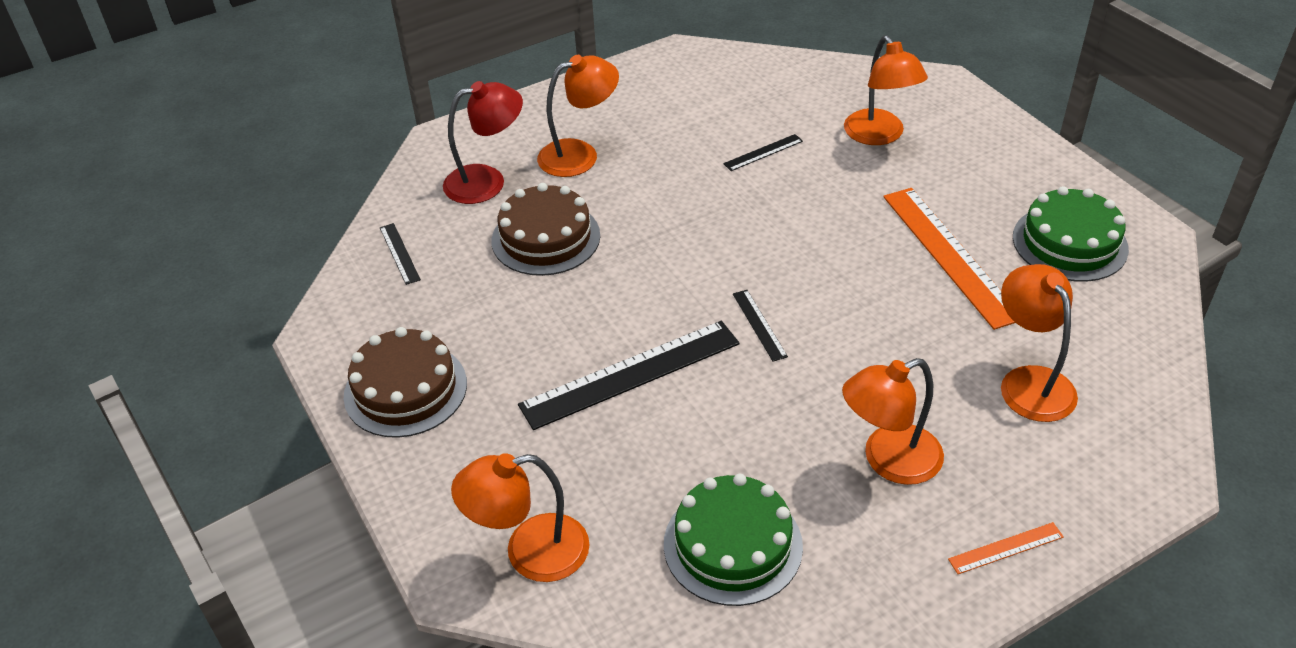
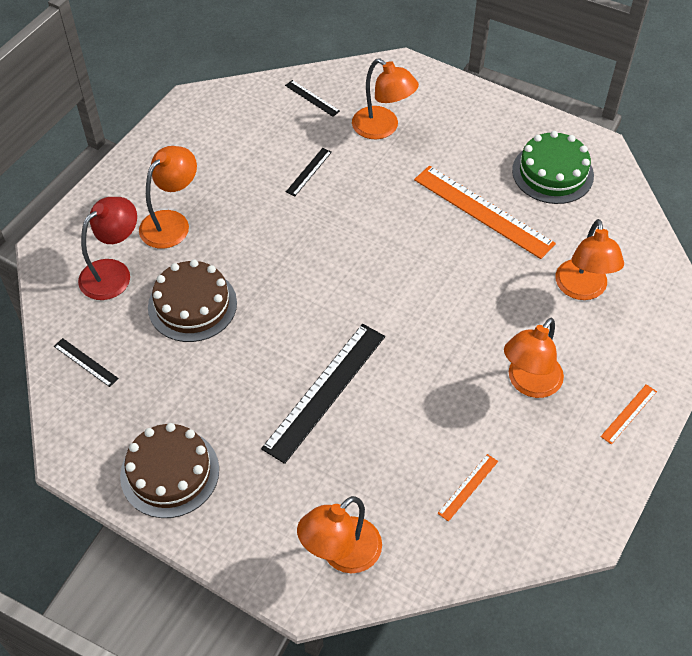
camera: 30 degrees left, 10 degrees up
green cake [664,474,803,606] -> orange ruler [437,454,498,522]
black ruler [733,290,788,362] -> black ruler moved to [285,80,340,117]
orange lamp [1001,264,1078,422] -> orange lamp turned 135 degrees counterclockwise [555,219,624,300]

